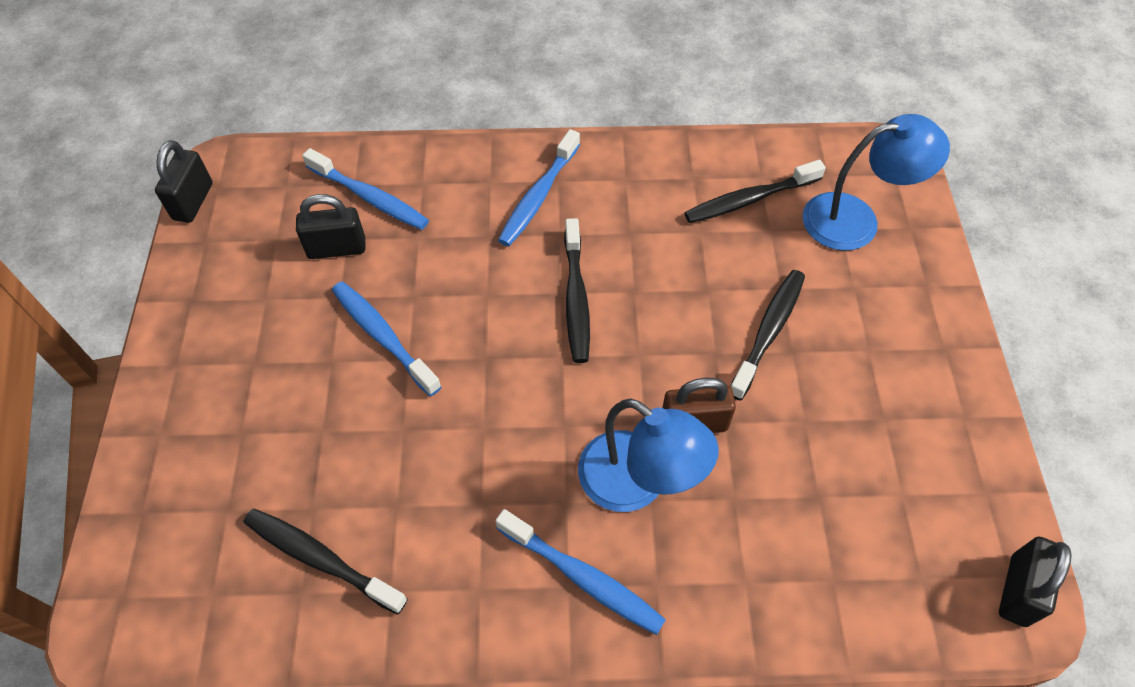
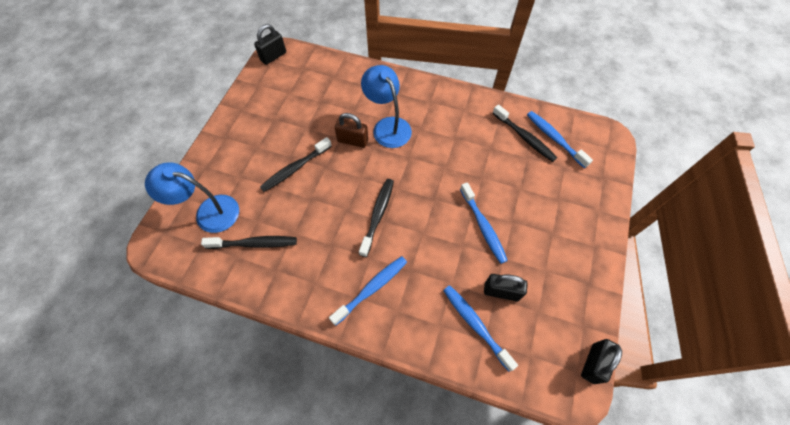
camera: 160 degrees left, 5 degrees up
blue toothbrush [495,509,666,635] -> blue toothbrush moved to [527,111,593,168]

